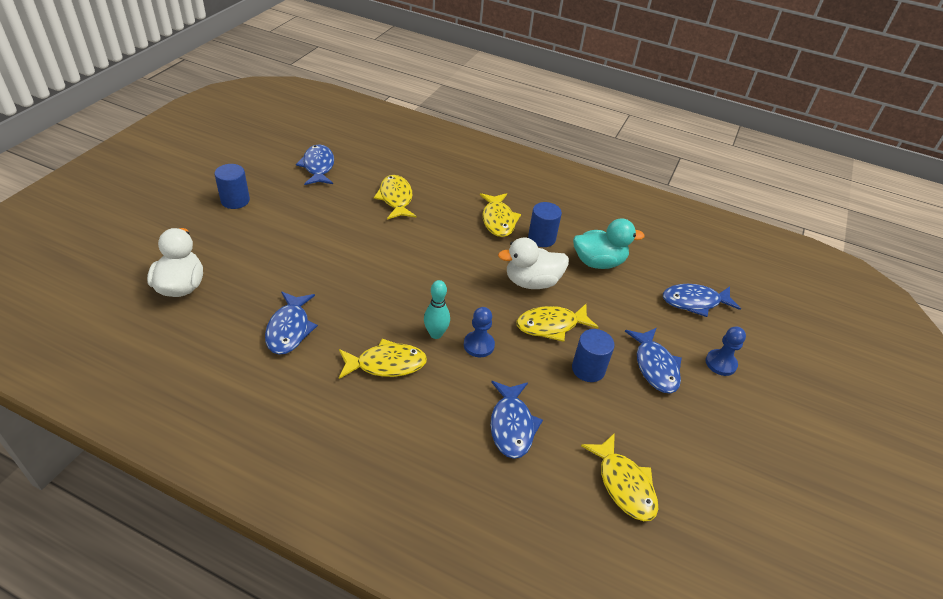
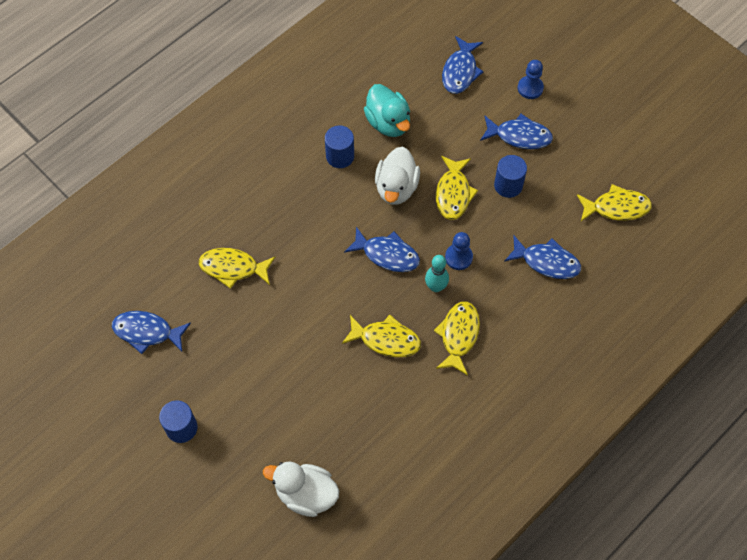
camera: 65 degrees left, 20 degrees up
blue fish [265,291,318,355] -> blue fish moved to [344,227,420,272]
yellow fish [480,193,521,237] -> yellow fish moved to [342,315,421,357]
turquoise duck [573,218,645,269] -> turquoise duck turned 135 degrees clockwise [364,84,410,137]

